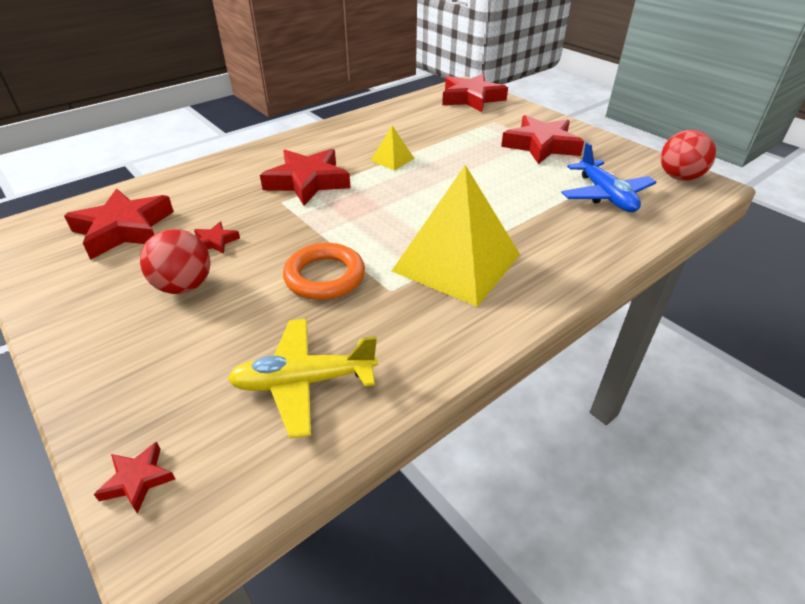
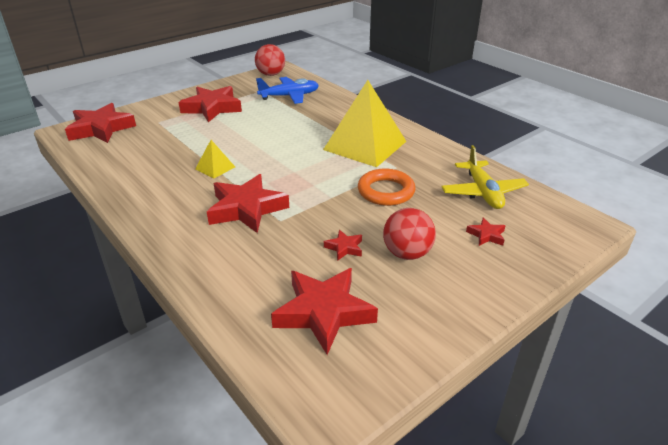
camera: 90 degrees left, 5 degrees down
red star [94,442,175,514] -> red star moved to [466,217,506,246]

